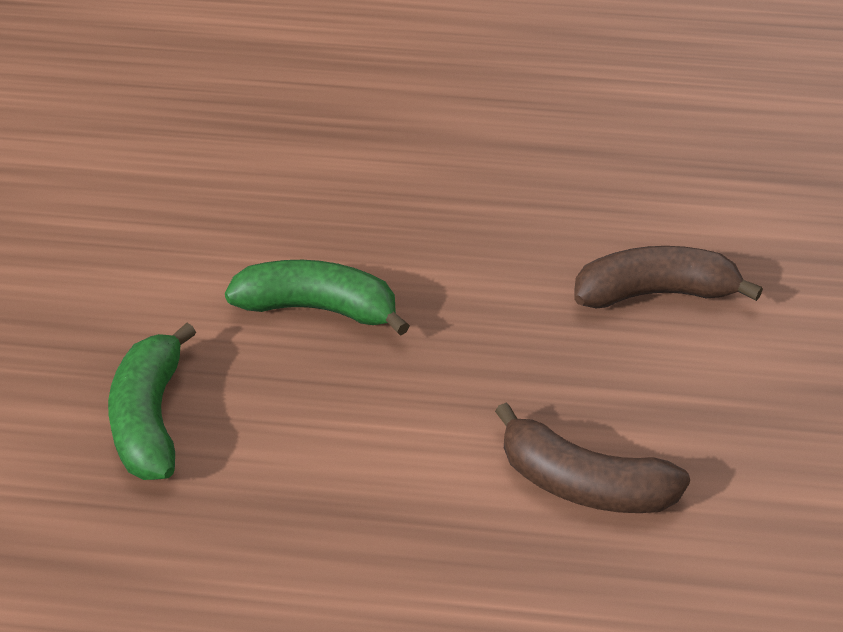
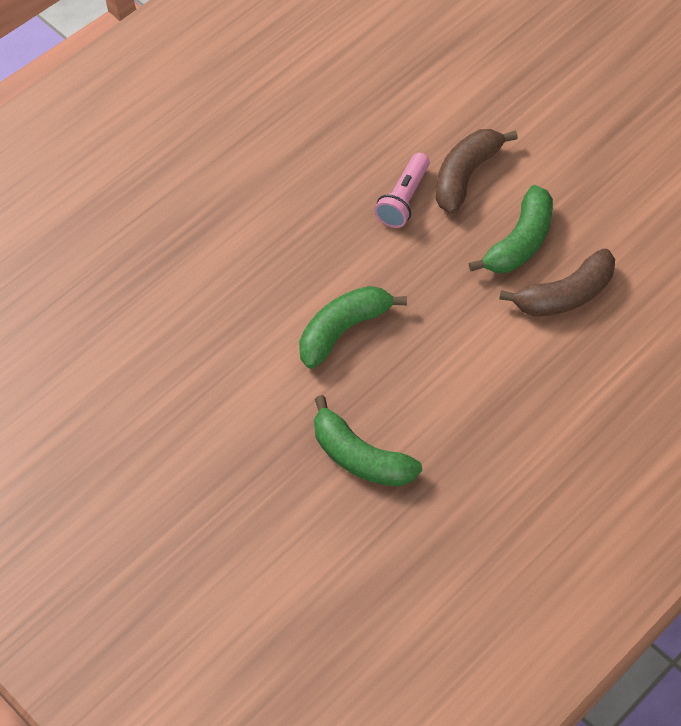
camera: 50 degrees left, 15 degrees up
none -> pink flashlight [374,153,430,228]
none -> green banana [469,185,553,273]

